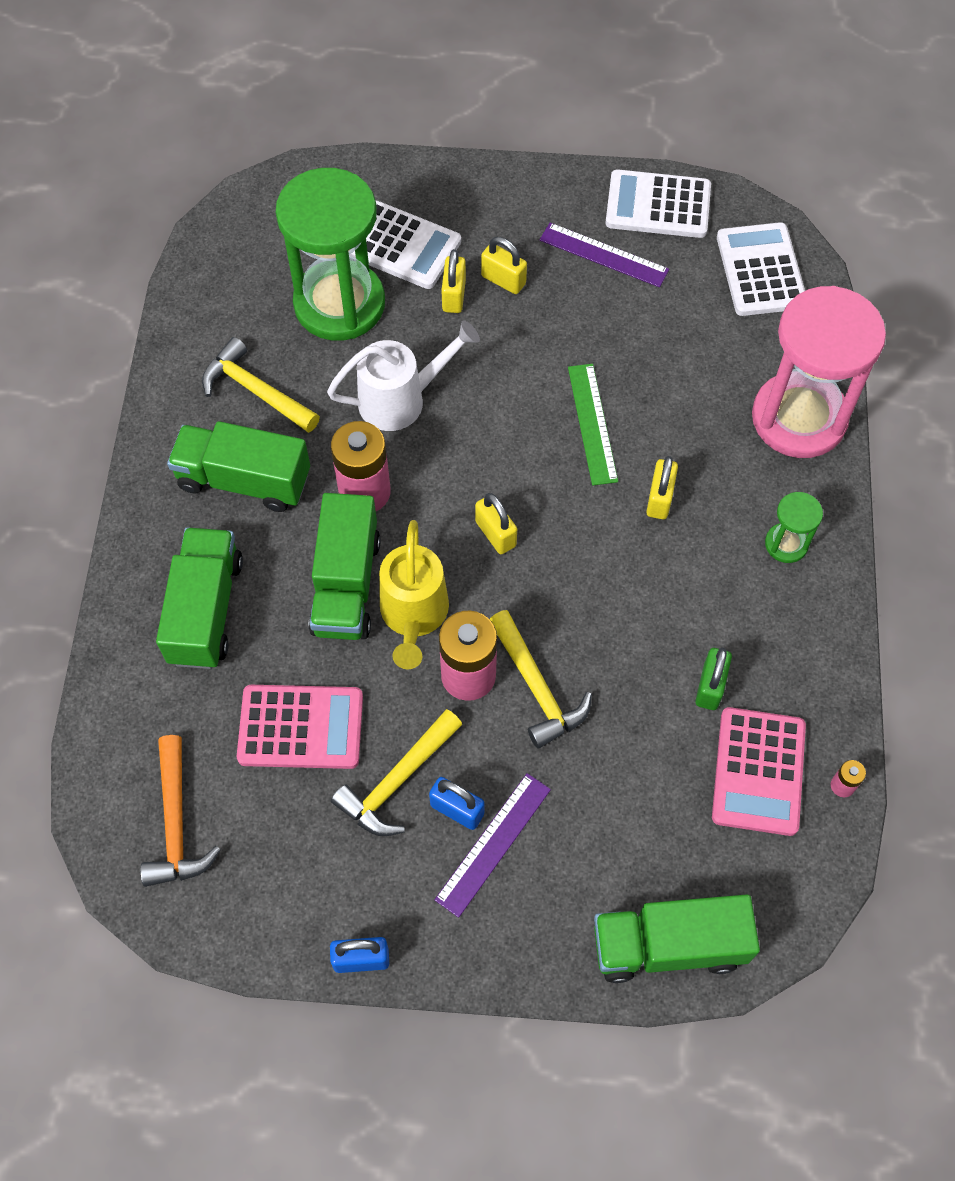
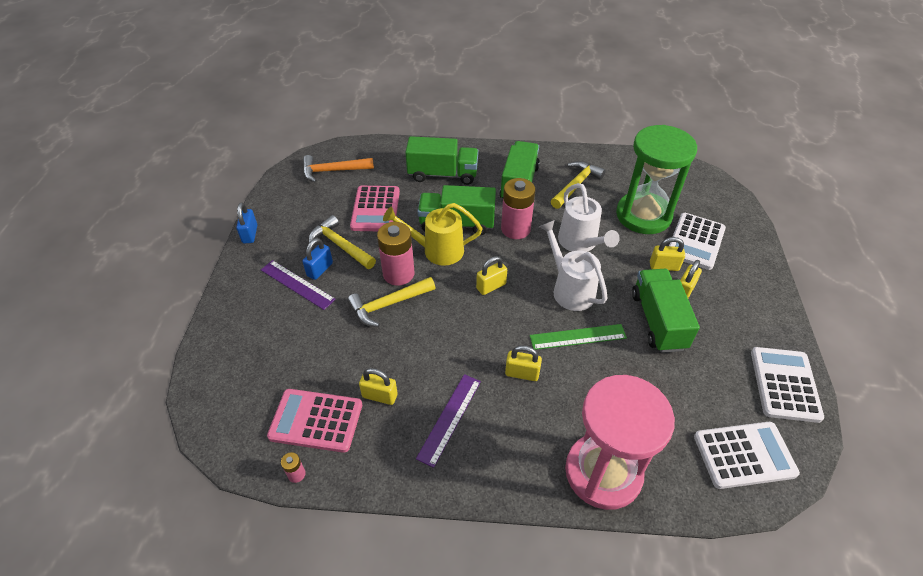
camera: 90 degrees right, 15 degrees down
purple ruler [540,223,669,287] -> purple ruler moved to [416,374,481,468]
green truck [594,894,760,983] -> green truck moved to [632,269,700,353]
green padlock [695,647,732,710] -> yellow padlock [359,368,398,405]
green hourglass [765,492,823,563] -> none
none -> white watering can [539,220,608,311]

